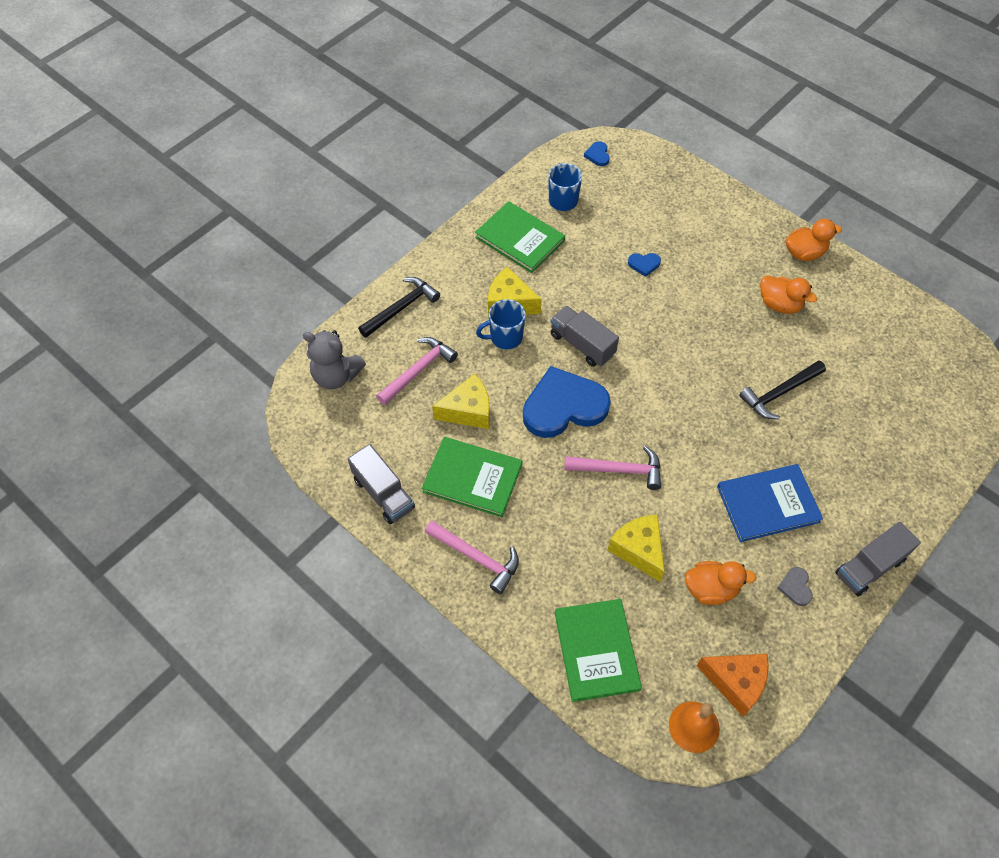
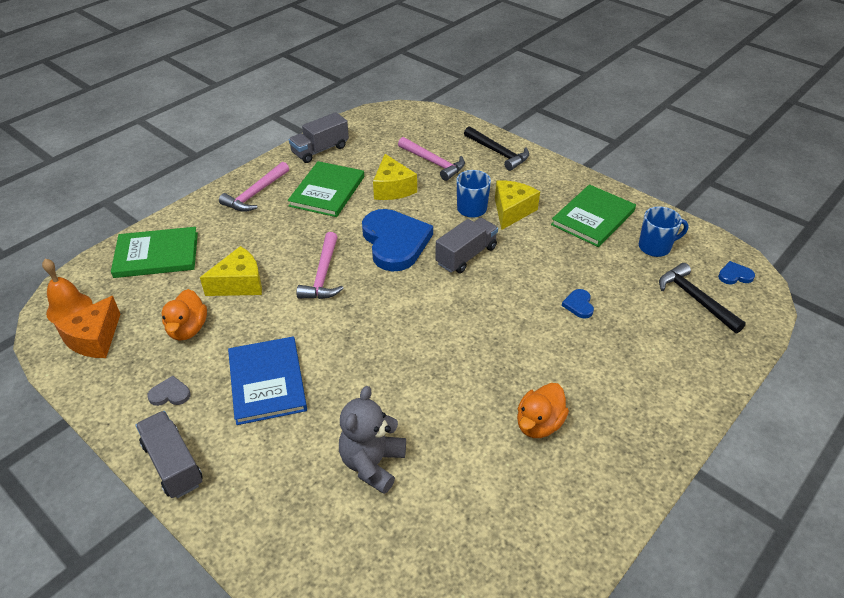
camera: 90 degrees right, 15 degrees down
grey teddy bear [303,330,366,389] -> grey teddy bear moved to [339,386,406,494]
black hammer [739,360,826,420] -> black hammer moved to [659,263,746,333]
orange duck [786,219,842,261] -> none

